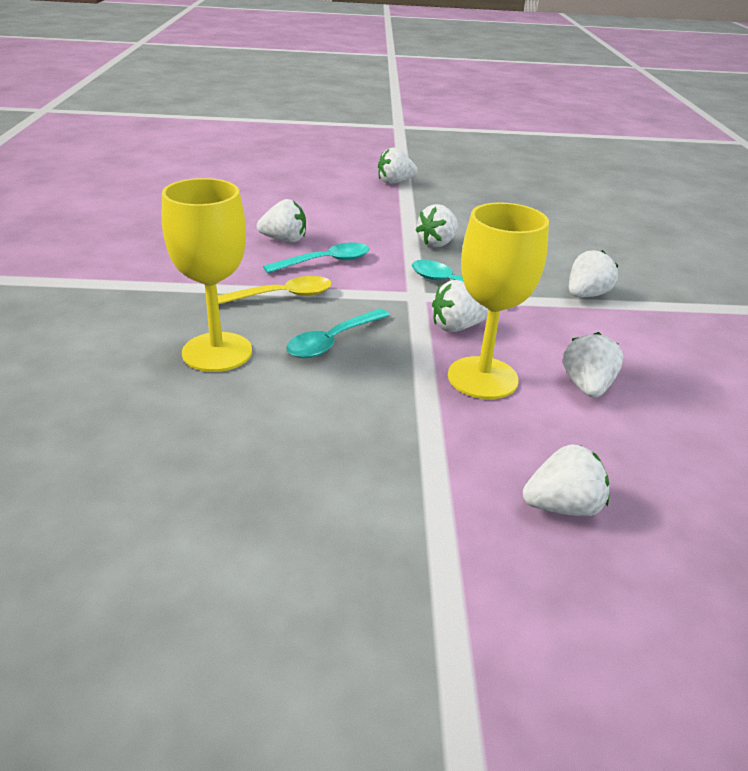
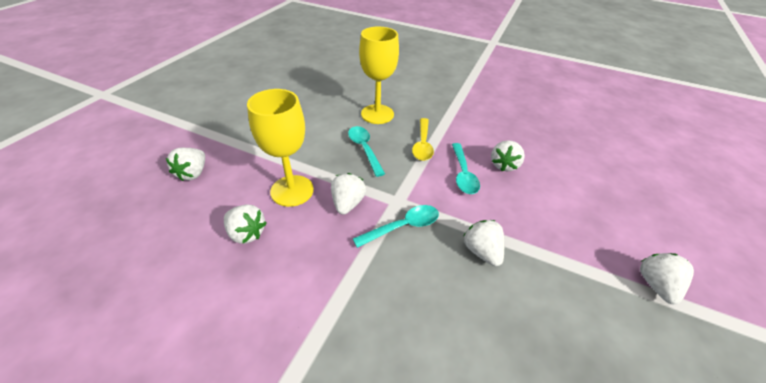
camera: 115 degrees right, 10 degrees up
white strawberry [569,250,619,297] -> none

